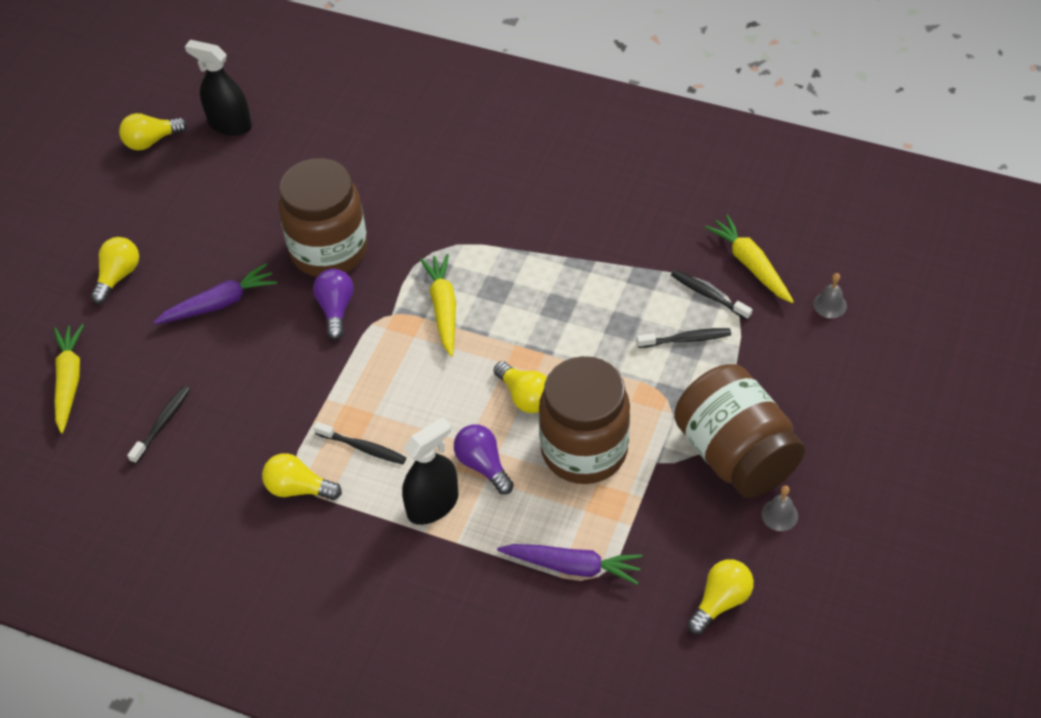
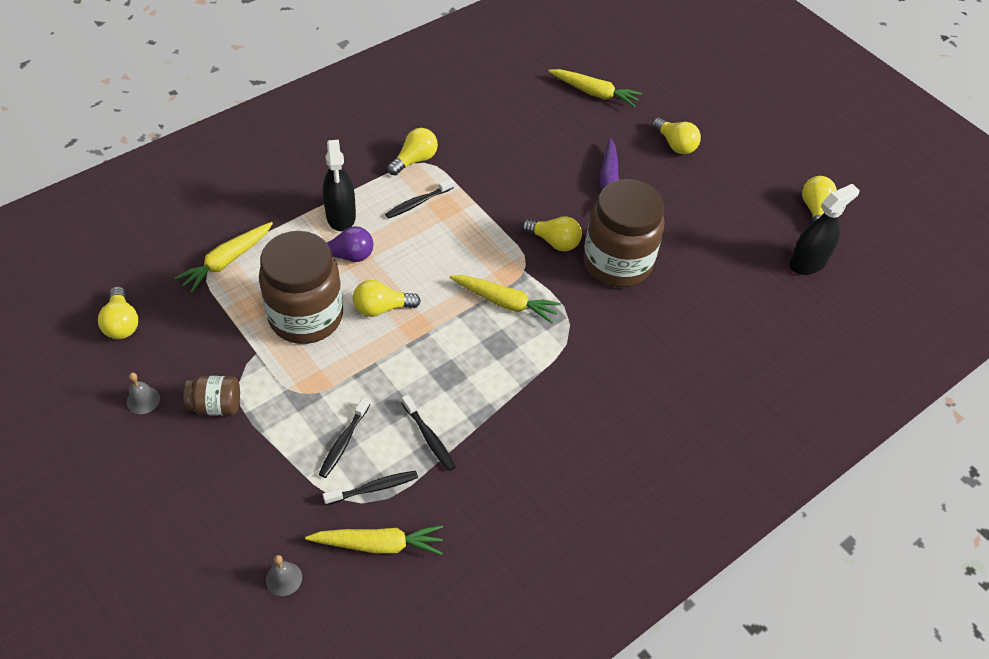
camera: 115 degrees right, 0 degrees up
black toothbrush [127,386,190,464] -> black toothbrush moved to [402,395,455,471]
purple light bulb [313,269,354,340] -> yellow light bulb [522,216,582,251]
purple carrot [497,544,642,585] -> yellow carrot [175,222,273,293]
brown jar [674,364,805,498] -> brown jar [183,376,240,416], size x0.48

